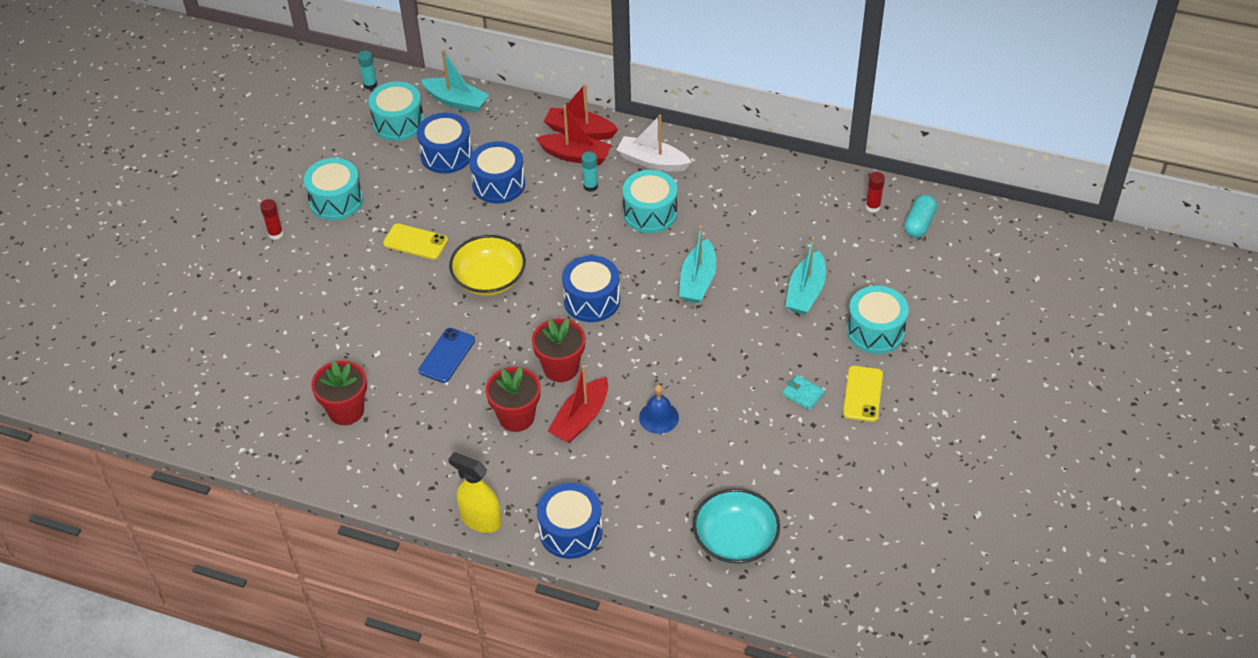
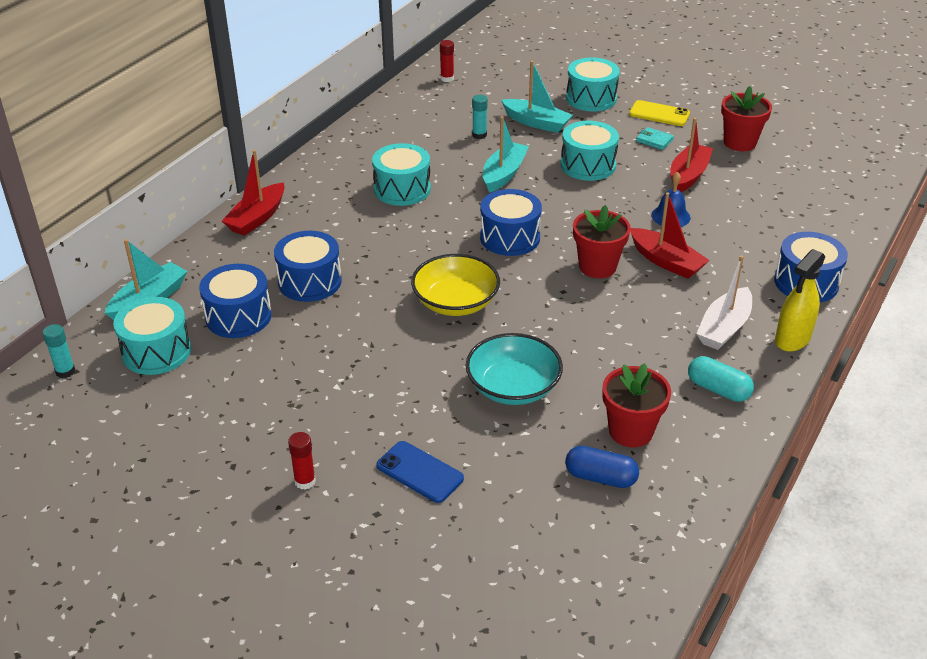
camera: 80 degrees left, 10 degrees down
turquoise drum [304,158,363,220] -> turquoise drum moved to [561,121,619,181]
yellow phone [383,223,448,260] -> none
blue phone [418,328,475,383] -> blue phone moved to [376,441,464,503]
red flower pot [486,367,541,432] -> red flower pot moved to [721,86,772,151]
red boat [536,105,611,165] -> red boat moved to [671,118,713,192]
turquoise glue stick [581,151,598,192] -> turquoise glue stick moved to [472,95,488,139]
white boat [616,115,691,172] -> white boat moved to [696,255,752,350]
turquoise boat [679,225,716,303] -> turquoise boat turned 90 degrees counterclockwise [483,116,529,193]
turquoise bowl [693,488,780,564] -> turquoise bowl moved to [466,333,563,405]
turquoise wallet [782,375,825,410] -> turquoise wallet turned 75 degrees clockwise [636,127,674,150]
turquoise capsule [904,195,937,238] -> turquoise capsule moved to [688,356,754,402]
none -> blue capsule [565,446,639,488]

